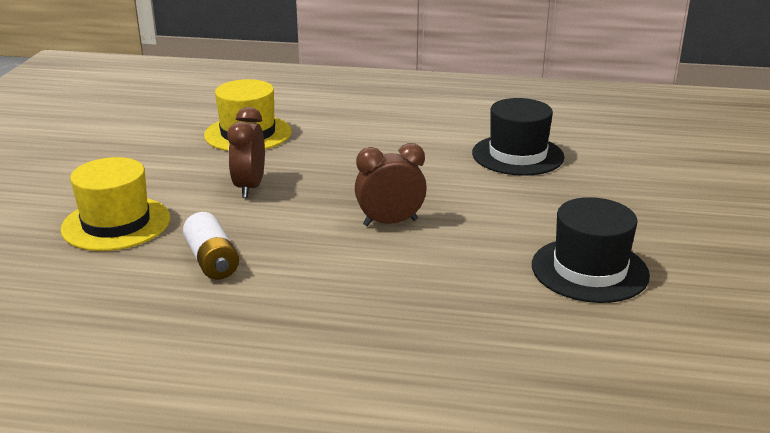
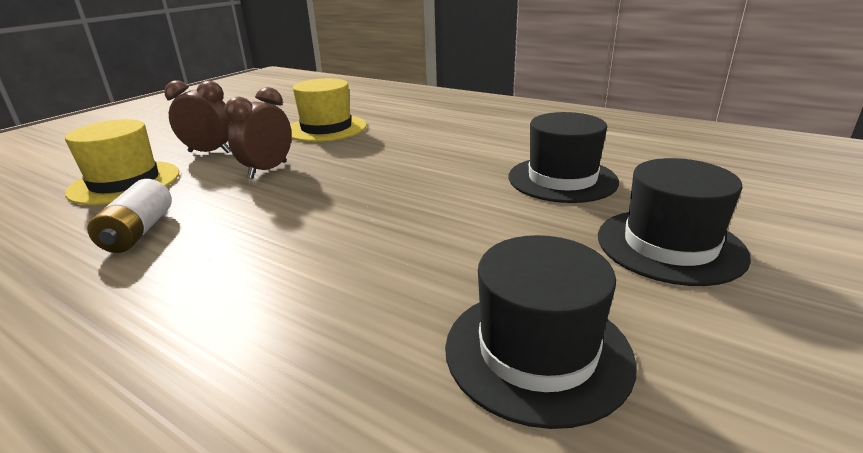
camera: 25 degrees right, 0 degrees up
brown clock [355,143,427,226] -> brown clock moved to [164,81,231,153]
none -> black hat [598,158,751,286]

